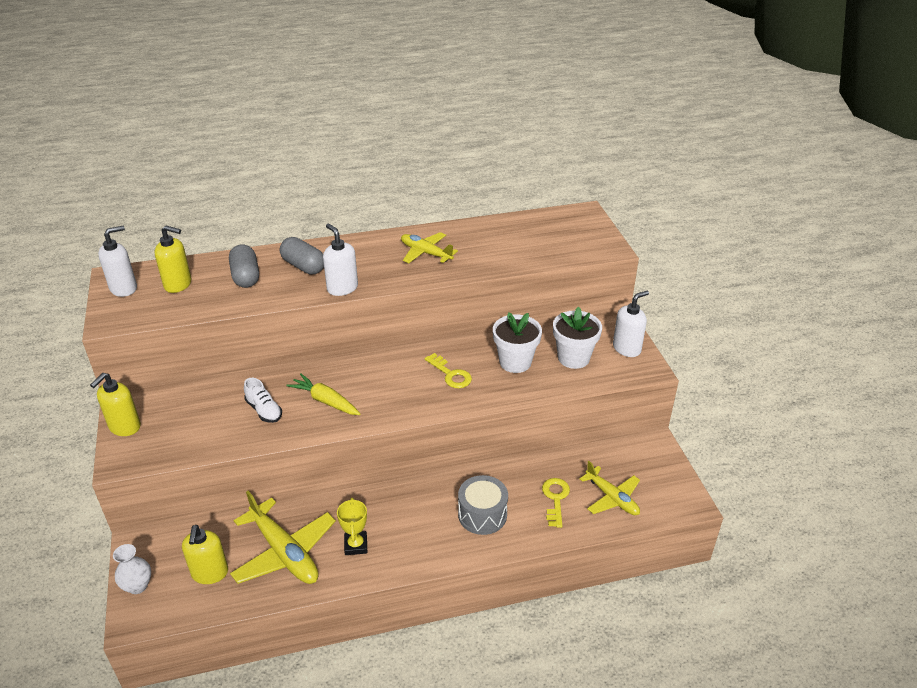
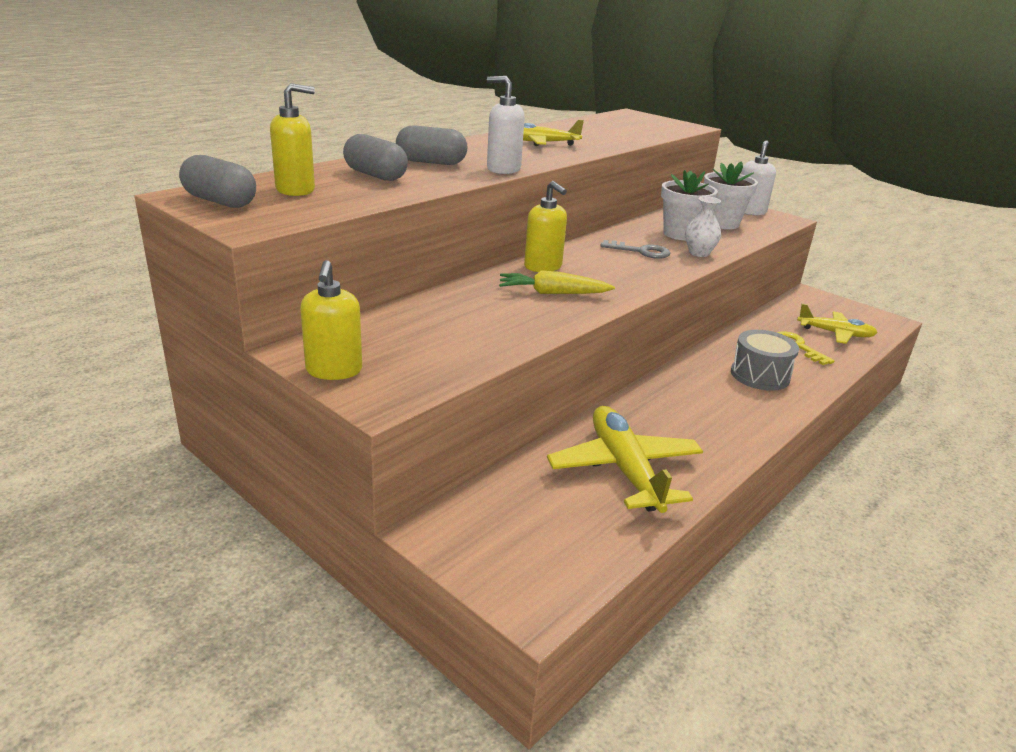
camera: 35 degrees left, 10 degrees down
white soap dispenser [98,226,137,297] -> grey capsule [179,155,256,208]
white vase [113,544,151,594] -> white vase moved to [685,196,721,257]
yellow soap dispenser [182,525,228,584] -> yellow soap dispenser moved to [524,181,567,272]
yellow plane [230,491,336,584] -> yellow plane turned 120 degrees counterclockwise [547,406,703,513]
white shoe [244,378,282,423] -> none
yellow trophy [337,498,367,555] -> none
yellow key [425,353,472,388] -> grey key [600,240,671,259]

